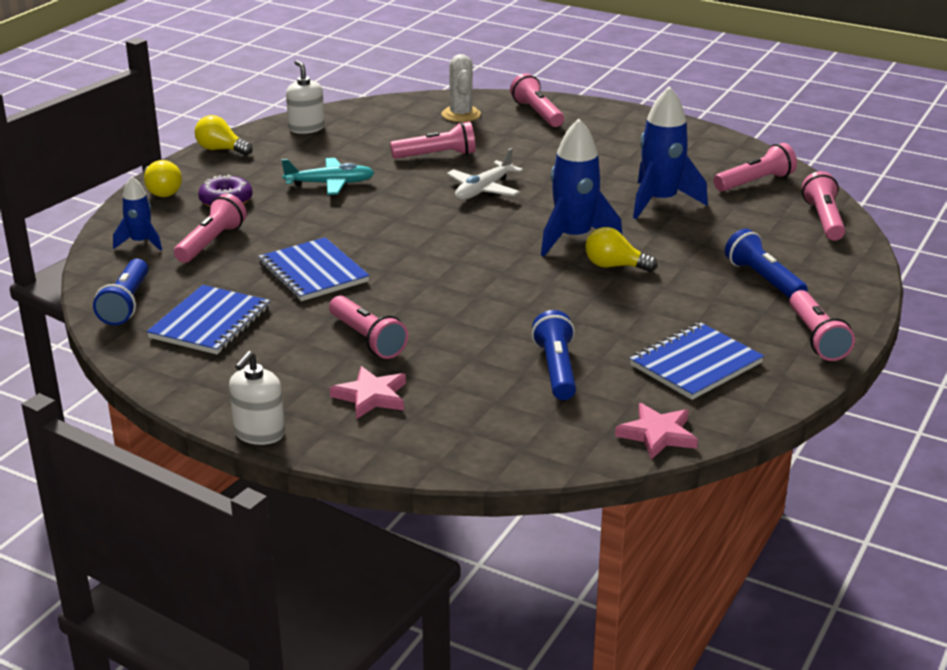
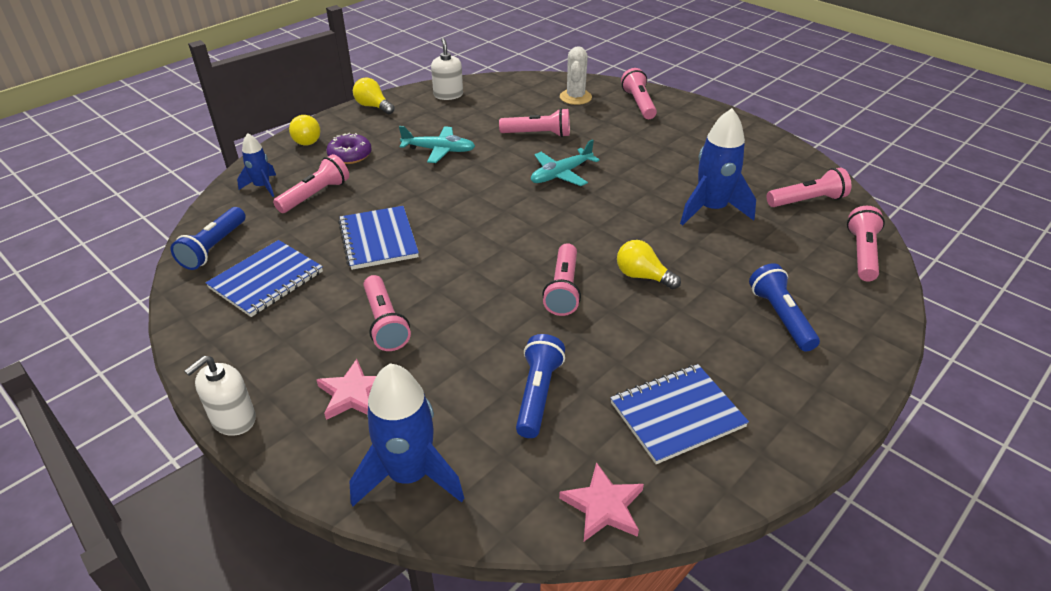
camera: 15 degrees right, 10 degrees up
white plane [447,148,523,200] -> turquoise plane [531,139,600,186]
blue rocket [541,119,622,256] -> blue rocket moved to [349,363,464,506]
pink flashlight [790,290,855,361] -> pink flashlight moved to [542,243,581,316]

